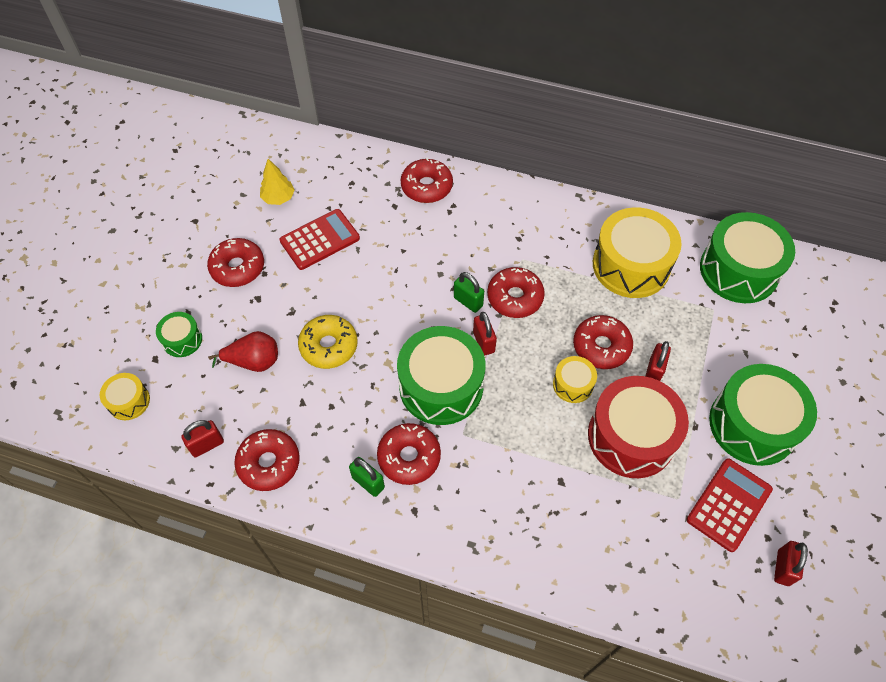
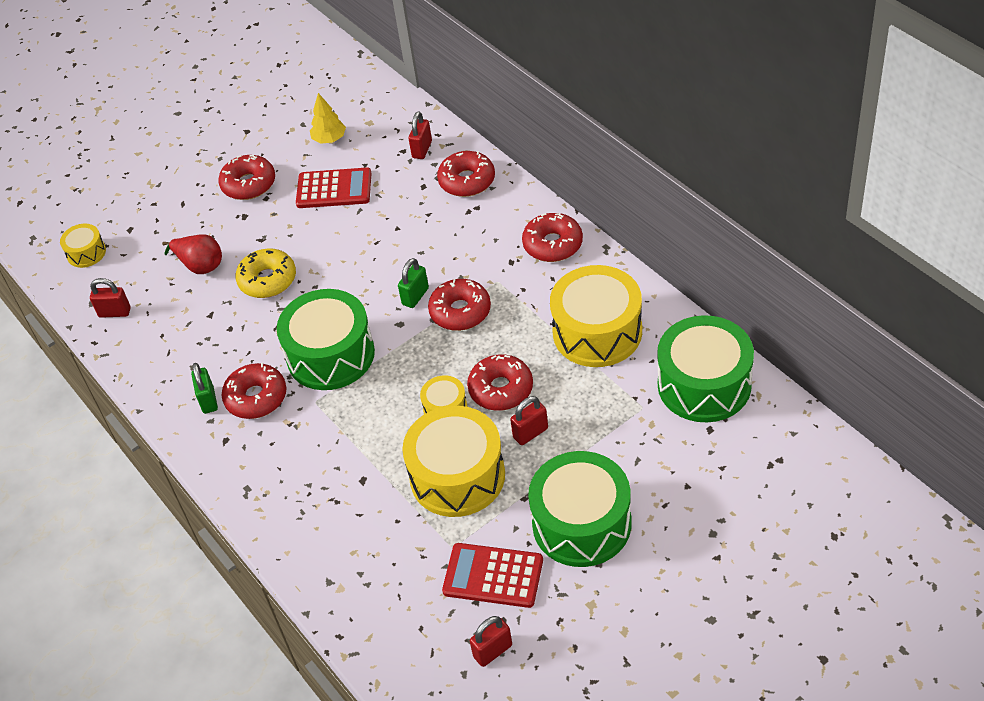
camera: 40 degrees right, 10 degrees down
green drum [156,312,202,357] -> none
red donut [234,429,300,491] -> red donut moved to [522,213,583,262]
green padlock [454,272,484,313] -> green padlock turned 45 degrees clockwise [398,258,429,308]
red padlock [473,312,497,356] -> red padlock moved to [408,111,432,159]
red drum [588,376,689,478] -> yellow drum [402,406,505,517]
red calculator [687,458,773,552] -> red calculator turned 150 degrees counterclockwise [442,543,543,608]

